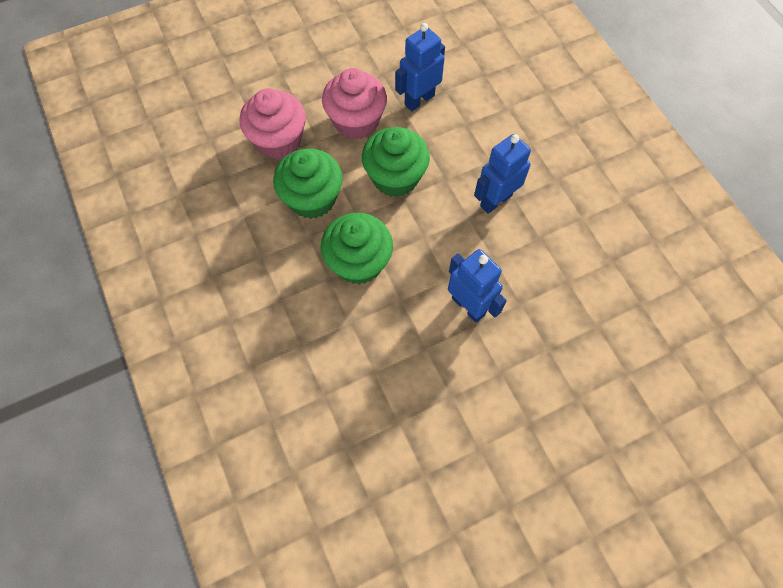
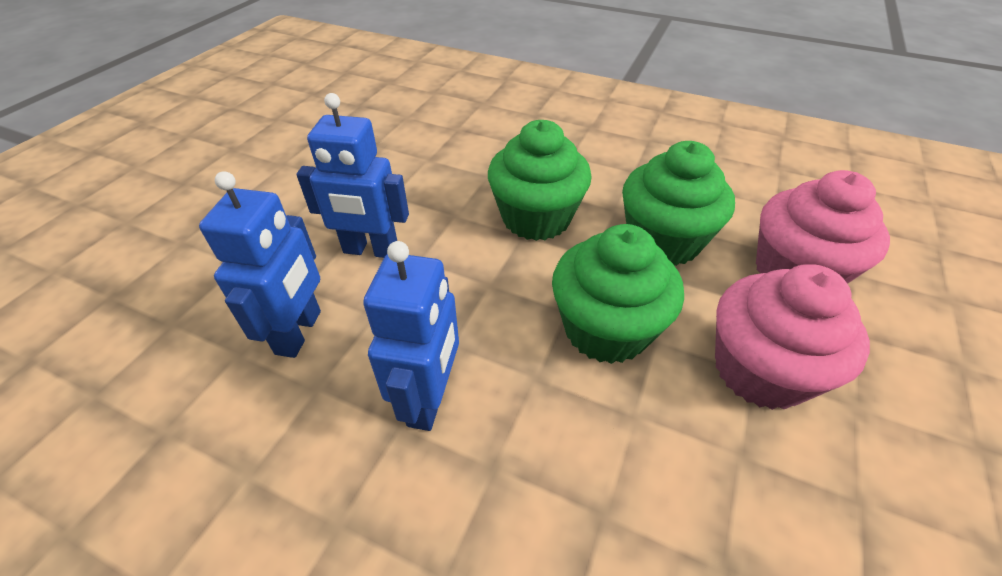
camera: 140 degrees right, 20 degrees down
blue robot [395,23,445,111] -> blue robot moved to [199,171,321,358]

